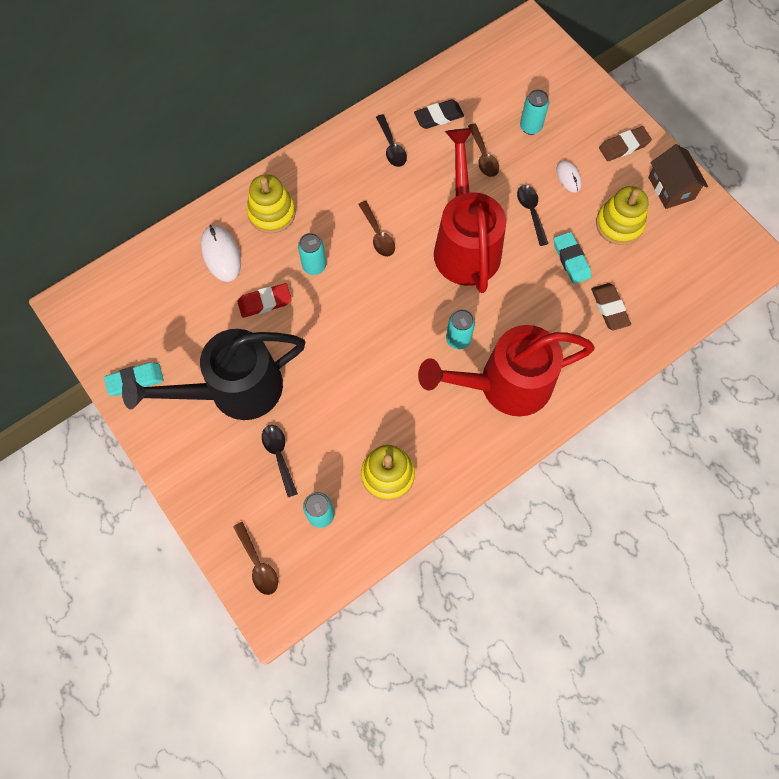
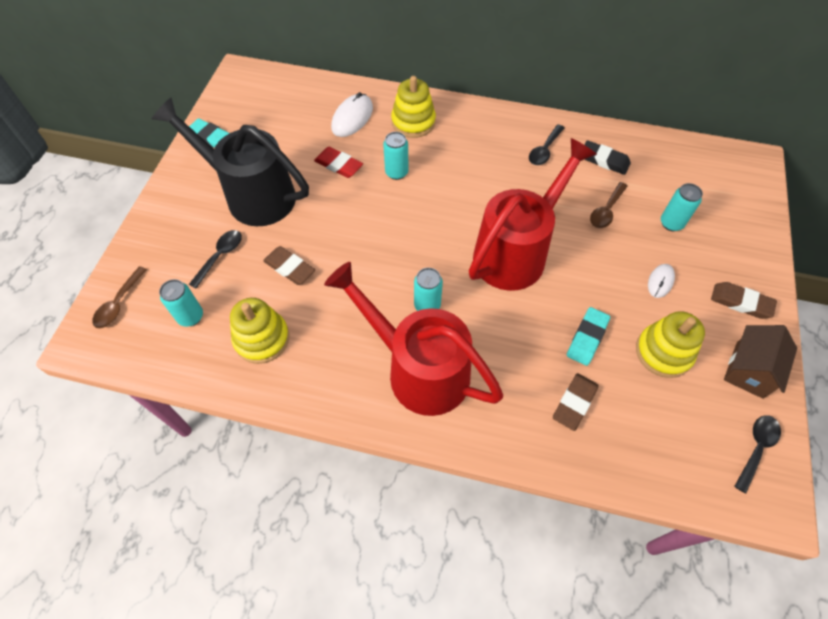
camera: 50 degrees right, 10 degrees down
brown spoon [358,201,395,257] -> none
black spoon [517,185,549,246] -> black spoon moved to [734,415,781,493]
none -> brown eraser [263,246,315,285]

